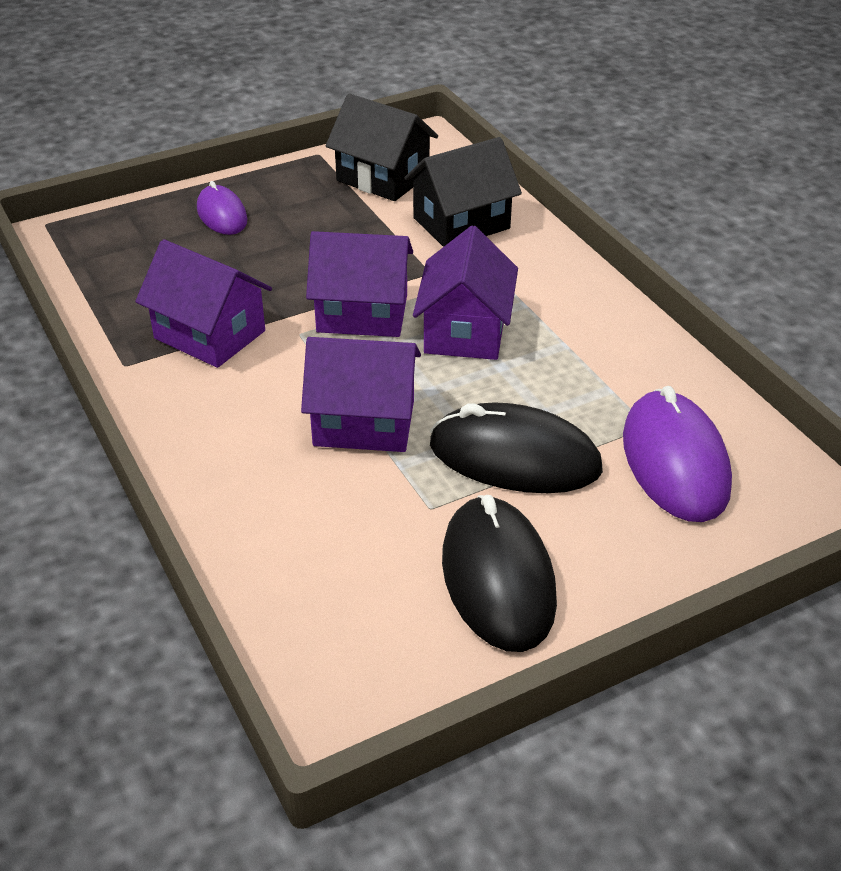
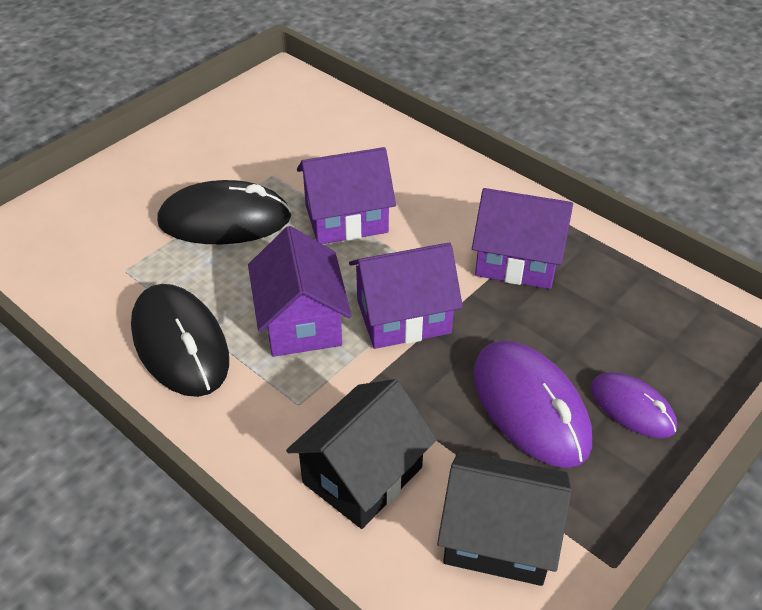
camera: 160 degrees right, 5 degrees up
black mouse [442,495,557,652] -> black mouse moved to [131,284,229,397]
purple mouse [623,386,732,522] -> purple mouse moved to [473,340,592,468]

